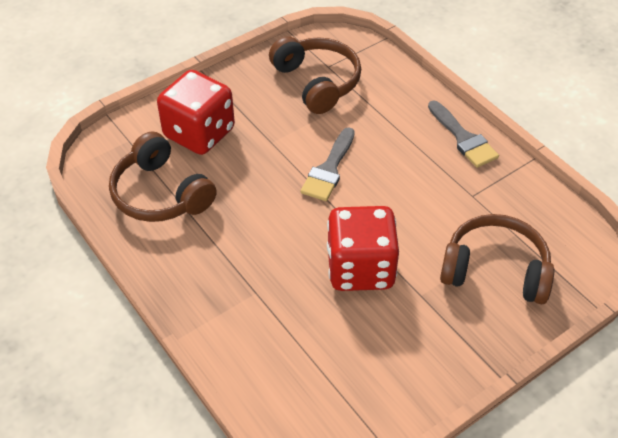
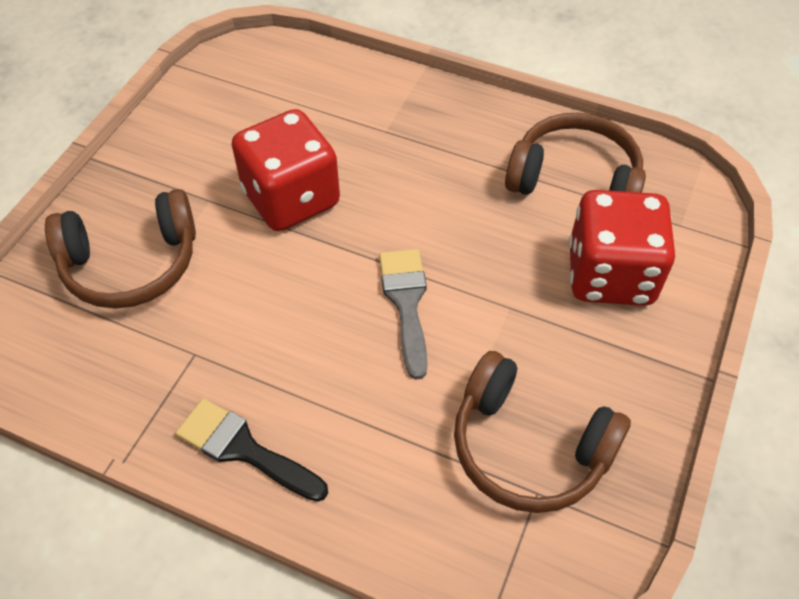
camera: 150 degrees right, 5 degrees up
grey brush [428,100,499,168] -> black brush [176,398,328,502]

